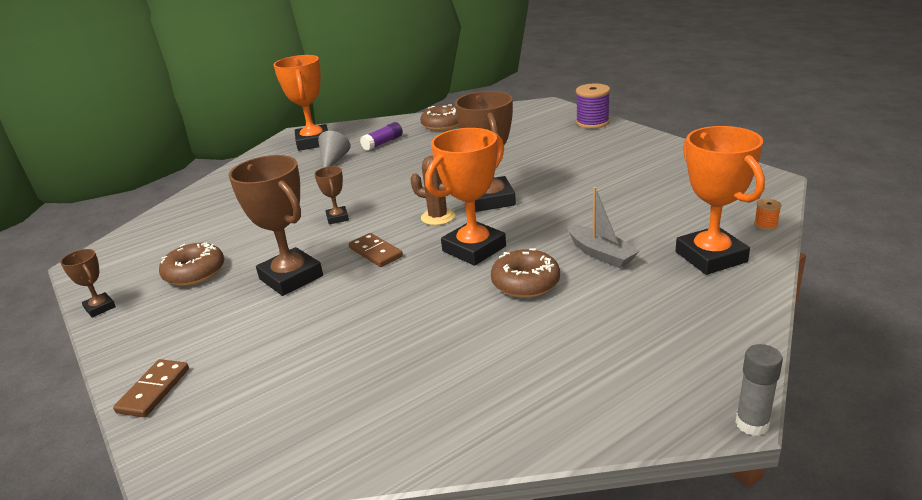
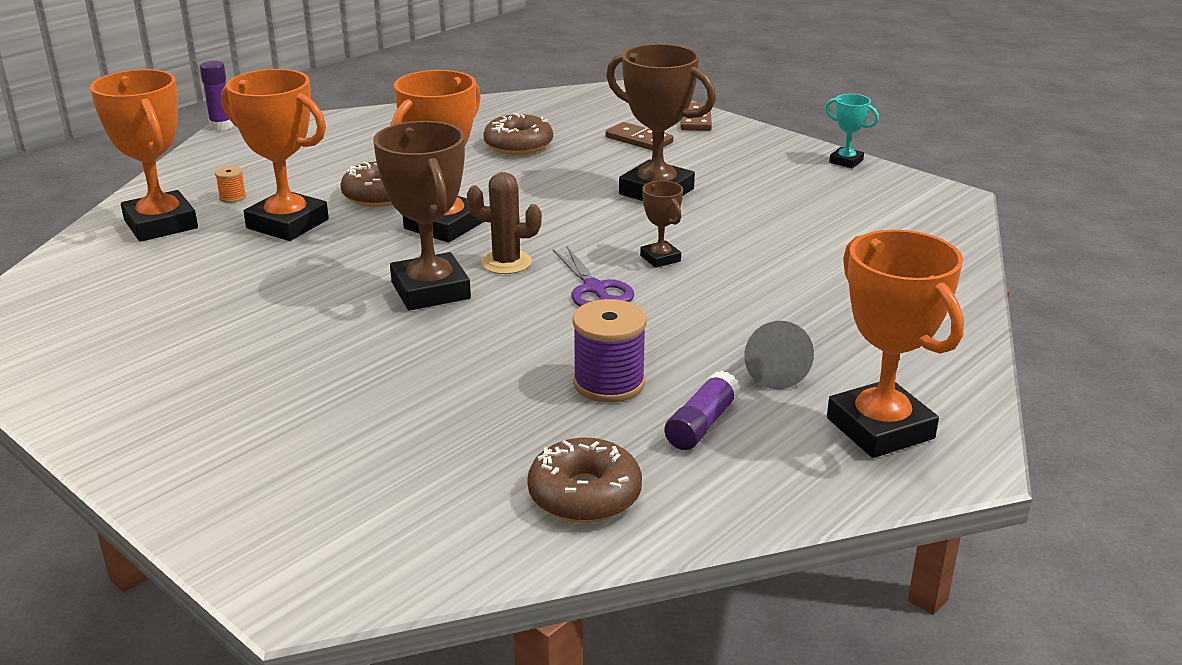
camera: 165 degrees right, 0 degrees up
brown trophy [60,249,116,318] -> turquoise trophy [825,94,879,168]
brown donut [159,242,224,286] -> brown donut moved to [483,113,553,155]
brown domino [349,233,403,267] -> brown domino moved to [605,122,673,151]
grey boat [567,187,640,268] -> orange trophy [221,69,329,241]
purple spool [576,83,610,129] -> purple spool moved to [572,299,647,403]
grey glue stick [735,344,783,436] -> purple glue stick [200,60,233,130]
orange spool [754,199,781,230] -> orange spool moved to [215,166,246,203]
none -> purple scissors [553,245,634,306]

